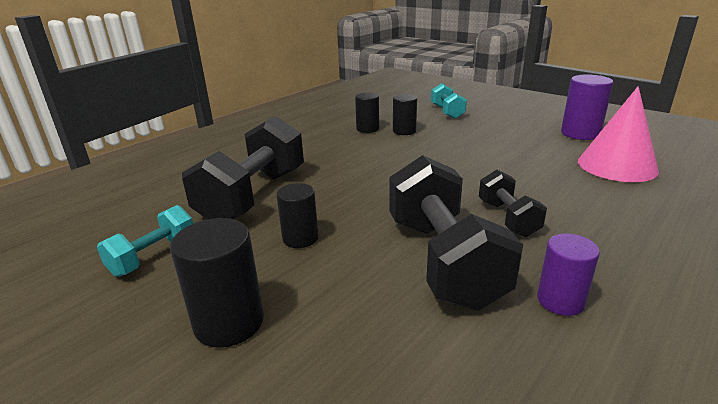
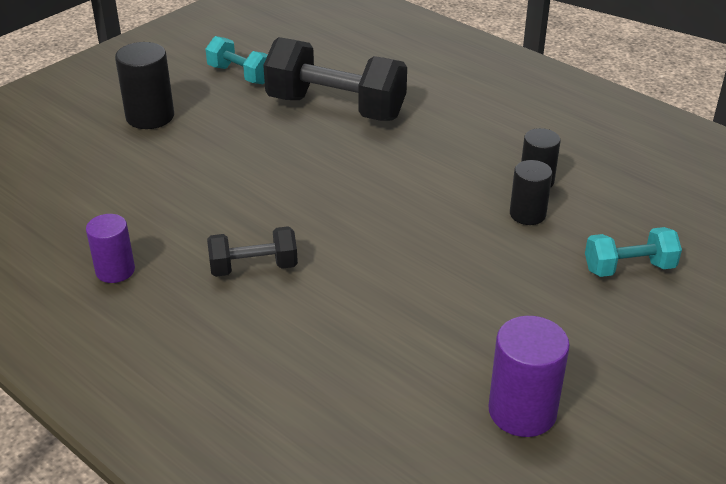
camera: 90 degrees right, 10 degrees up
black cylinder [276,183,319,248] -> none
black dumbbell [389,155,523,311] -> none
pink cone [578,86,659,182] -> none

